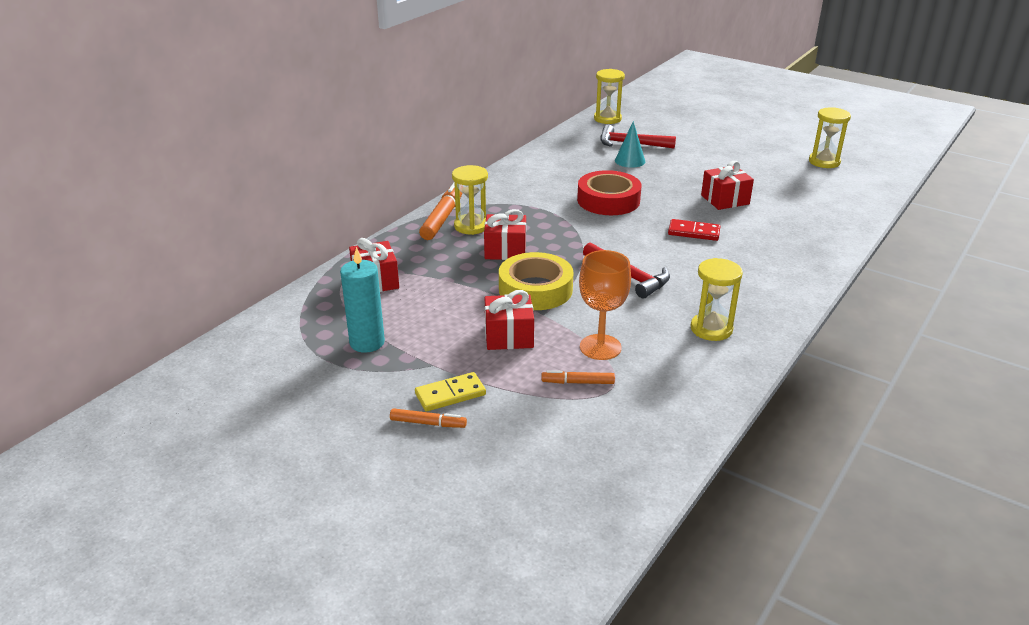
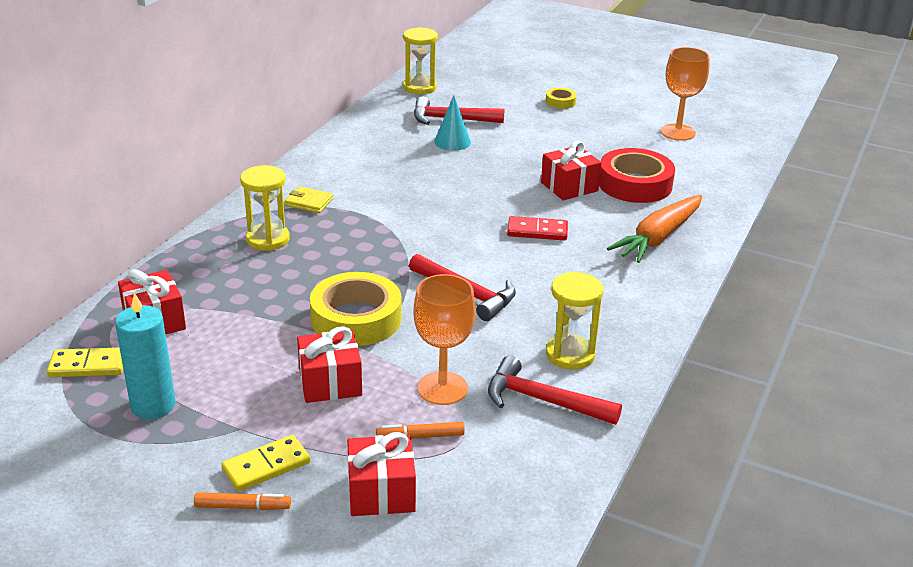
camera: 10 degrees left, 0 degrees up
orange marker [419,183,463,240] -> none
red gift [484,209,526,260] -> red gift moved to [347,432,416,516]
red tape [577,170,641,215] -> red tape moved to [599,148,675,203]
yellow hourglass [809,107,851,168] -> orange goblet [660,47,709,141]
none -> yellow domino [47,348,123,377]
none -> yellow wallet [285,186,333,213]
none -> red hammer [488,355,622,425]
none -> yellow tape [546,88,577,109]
none -> orange carrot [607,195,702,263]

